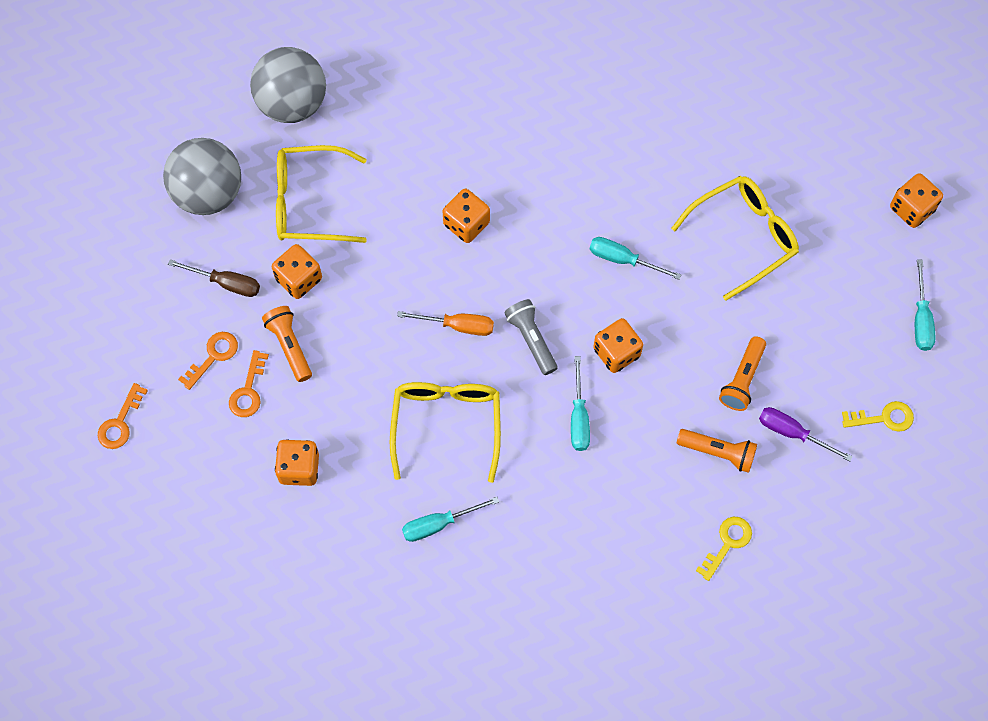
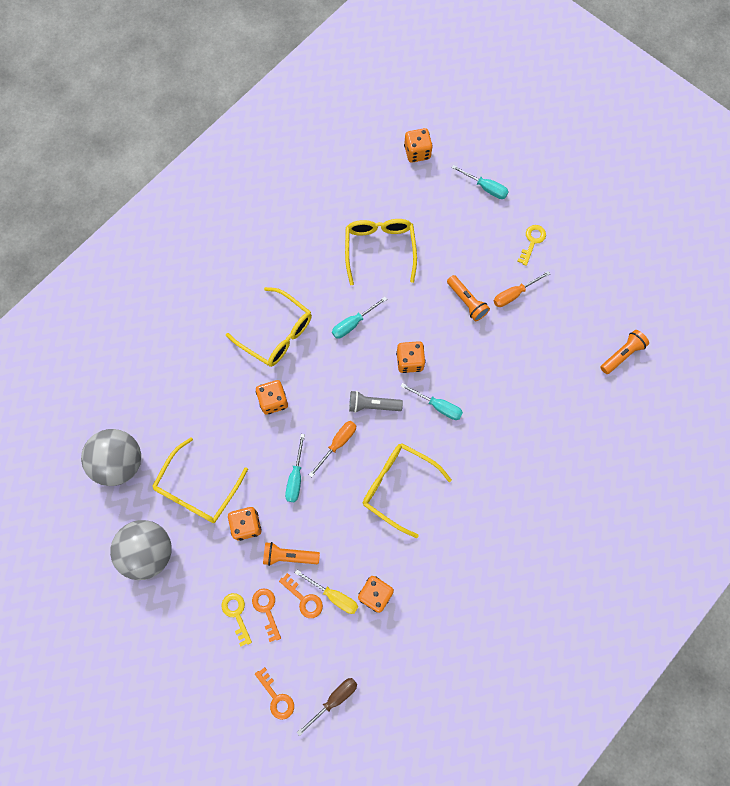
camera: 60 degrees left, 5 degrees up
brown screwdriver [168,259,260,297] -> brown screwdriver moved to [297,678,357,736]
turquoise screwdriver [402,497,499,542] -> turquoise screwdriver moved to [285,434,305,502]
orange flashlight [677,429,757,473] -> orange flashlight moved to [600,330,649,374]
yellow key [696,517,752,581] -> yellow key moved to [221,593,252,647]
purple screwdriver [759,407,853,461] -> orange screwdriver [494,271,550,307]
none -> yellow glasses [226,287,312,367]
none -> yellow screwdriver [295,570,358,614]

